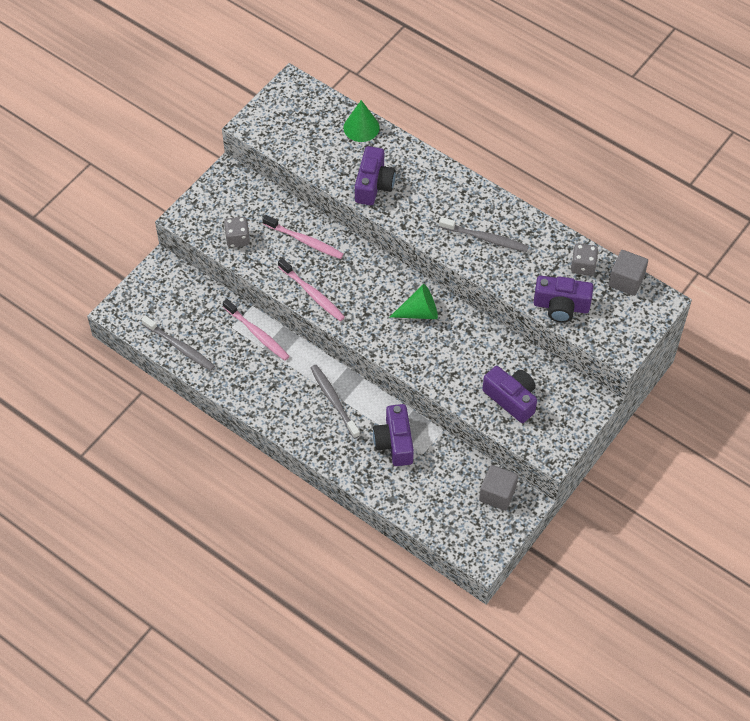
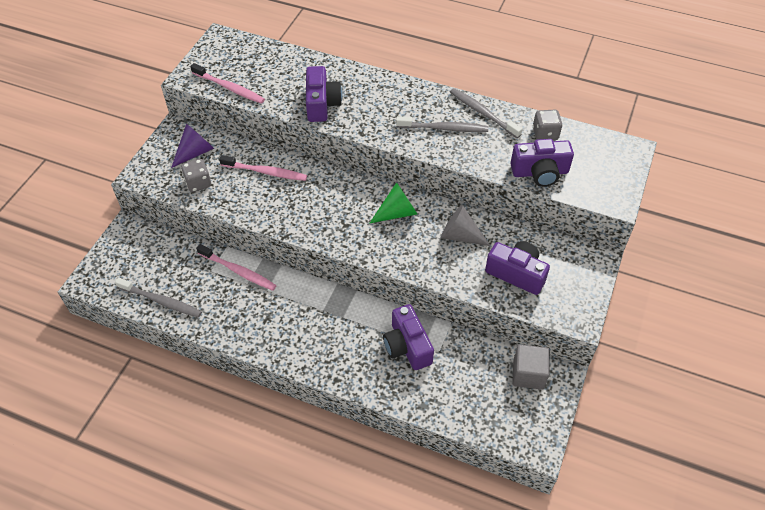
camera: 15 degrees left, 5 degrees down
pink toothbrush [278,258,345,321] -> pink toothbrush moved to [190,63,265,104]
grey toothbrush [311,365,360,439] -> grey toothbrush moved to [450,88,522,138]
green cone [344,100,380,142] -> none
grey cube [608,250,648,296] -> none
none -> purple cone [171,124,214,168]
none -> grey cone [441,205,490,246]

